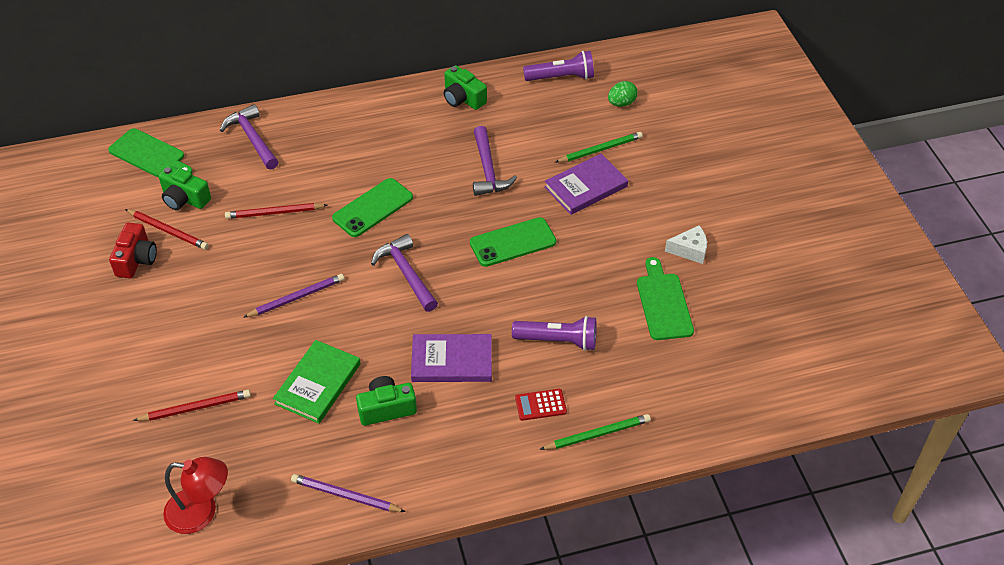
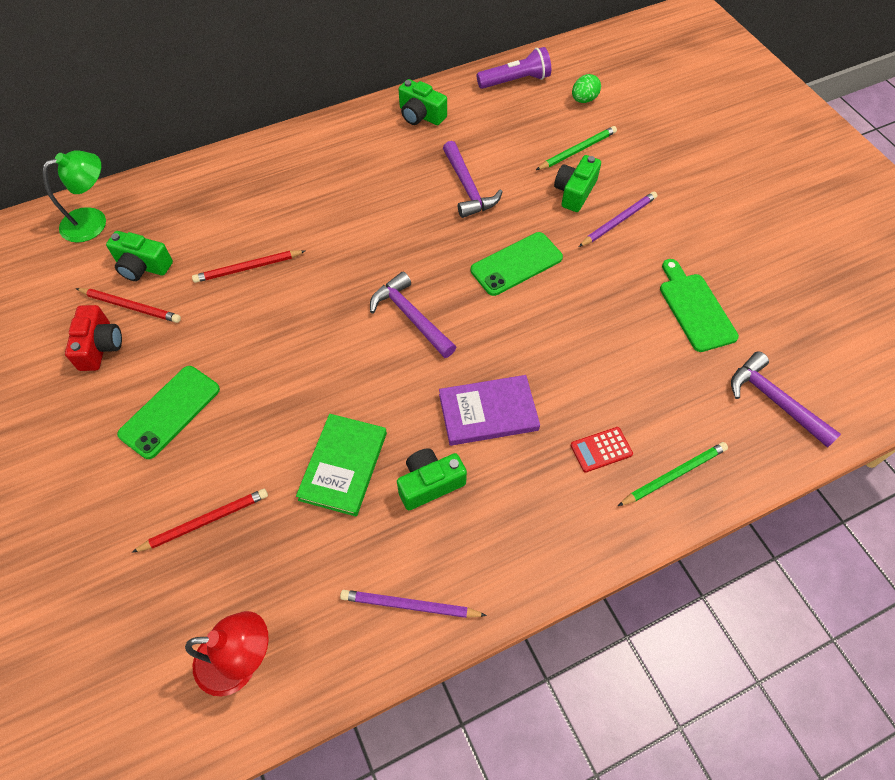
camera: 10 degrees left, 10 degrees up
green cutting board [108,128,193,177] -> green lamp [43,151,106,243]
purple hammer [220,104,279,169] -> purple hammer moved to [731,351,841,448]
purple pencil [243,274,345,318] -> purple pencil moved to [579,192,657,247]
green phone [332,178,413,237] -> green phone moved to [117,366,220,459]
purple flashlight [512,316,597,351] -> none
purple book [544,154,628,215] -> green camera [554,155,601,212]
white cheese [665,225,707,264] -> none

